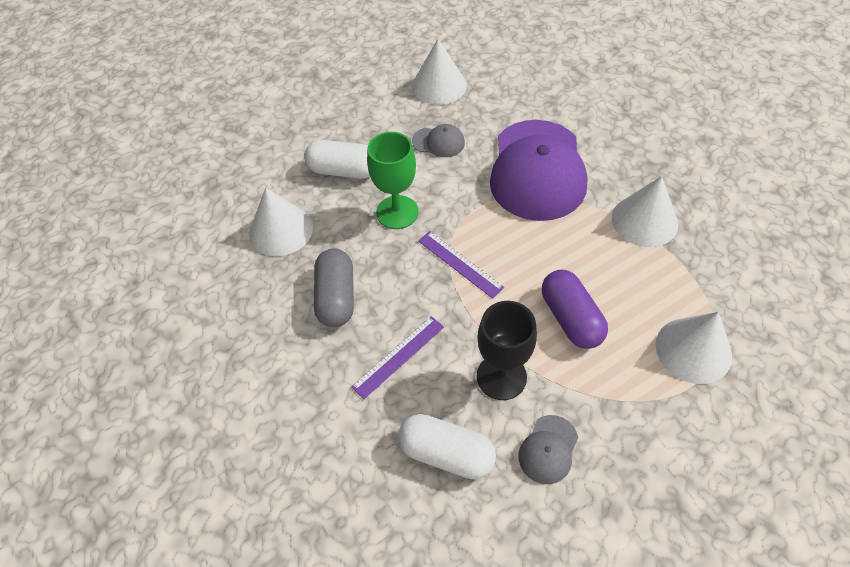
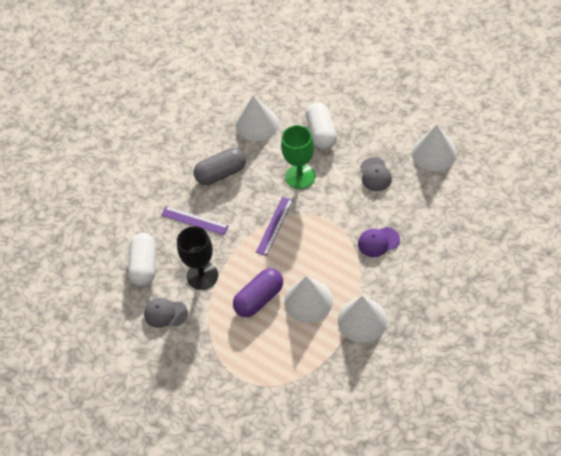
camera: 70 degrees right, 0 degrees up
purple cap [490,120,588,221] -> purple cap [358,227,400,257], size x0.42
white cone [656,312,732,384] -> white cone moved to [284,276,333,323]

